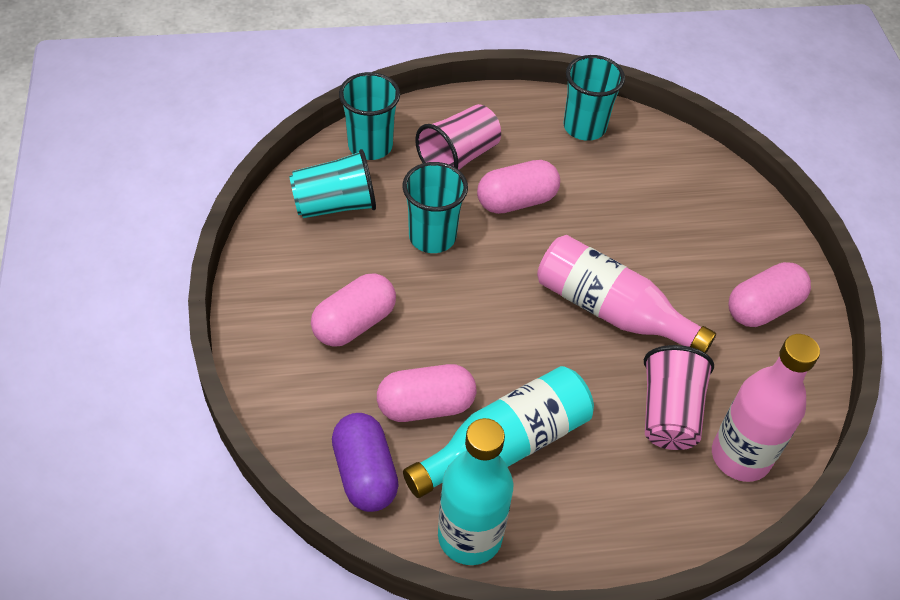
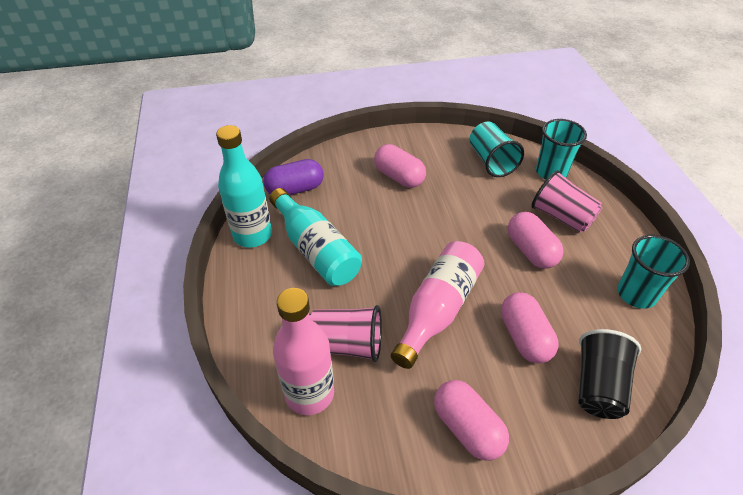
camera: 90 degrees right, 5 degrees down
pink capsule [377,364,477,422] -> pink capsule moved to [501,292,559,364]
turquoise cup [403,162,468,253] -> none
none -> black cup [578,329,641,419]

